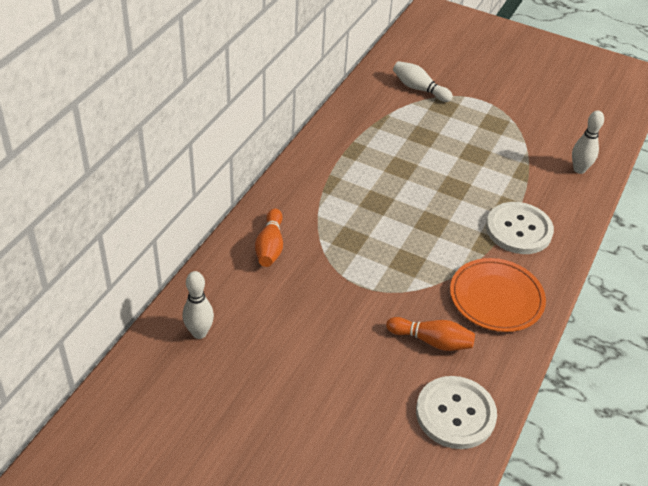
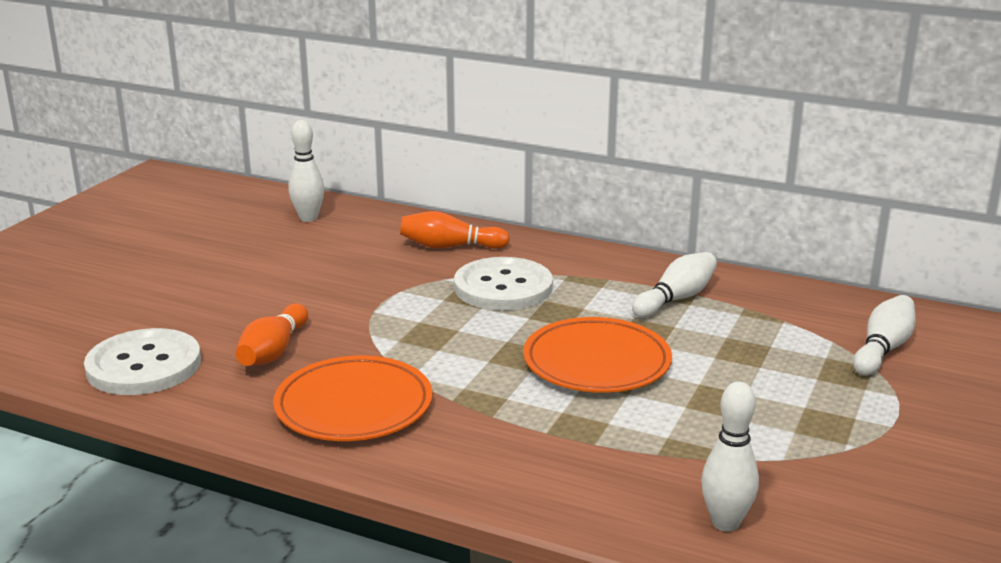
camera: 90 degrees right, 20 degrees down
white button [486,202,554,254] -> white button moved to [454,257,553,310]
none -> orange plate [523,317,672,393]
none -> white bowling pin [632,252,717,318]

